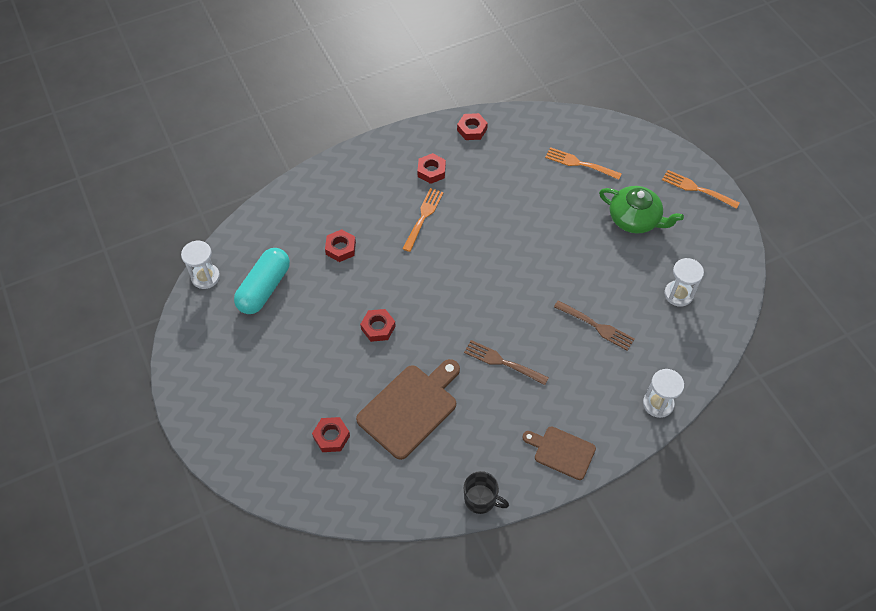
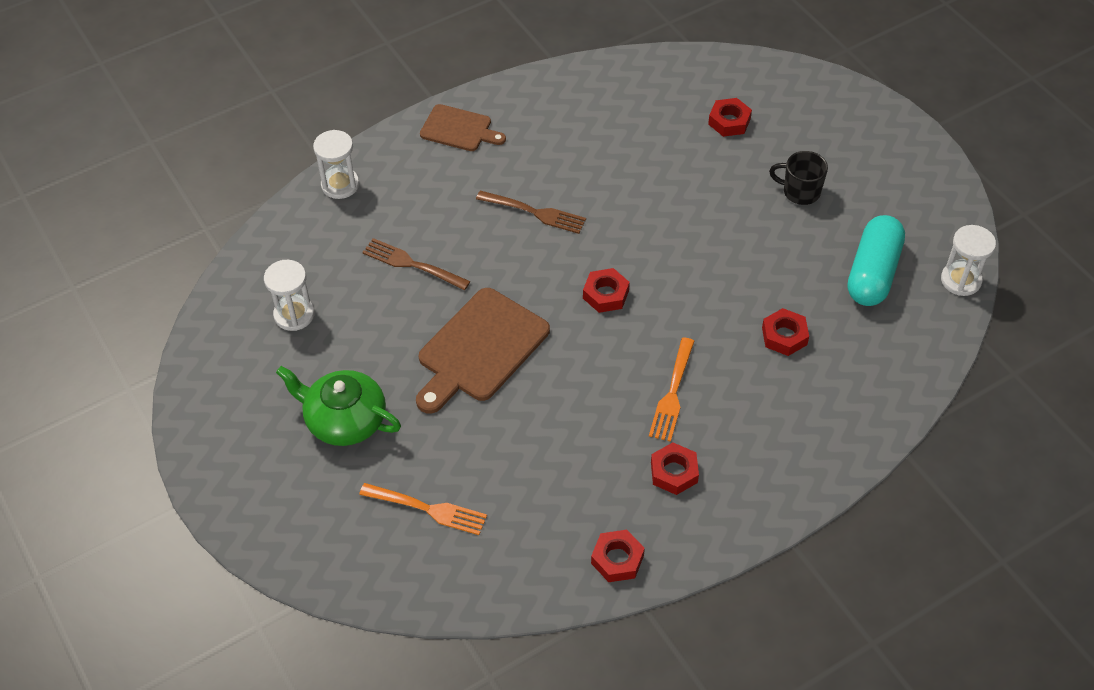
camera: 175 degrees right, 5 degrees down
brown cutting board [356,359,460,460] -> brown cutting board moved to [416,288,550,414]
red nut [360,309,396,342] -> red nut moved to [583,268,630,313]
black mug [464,471,509,514] -> black mug moved to [769,151,828,205]
orange fork [662,170,739,209] -> none

